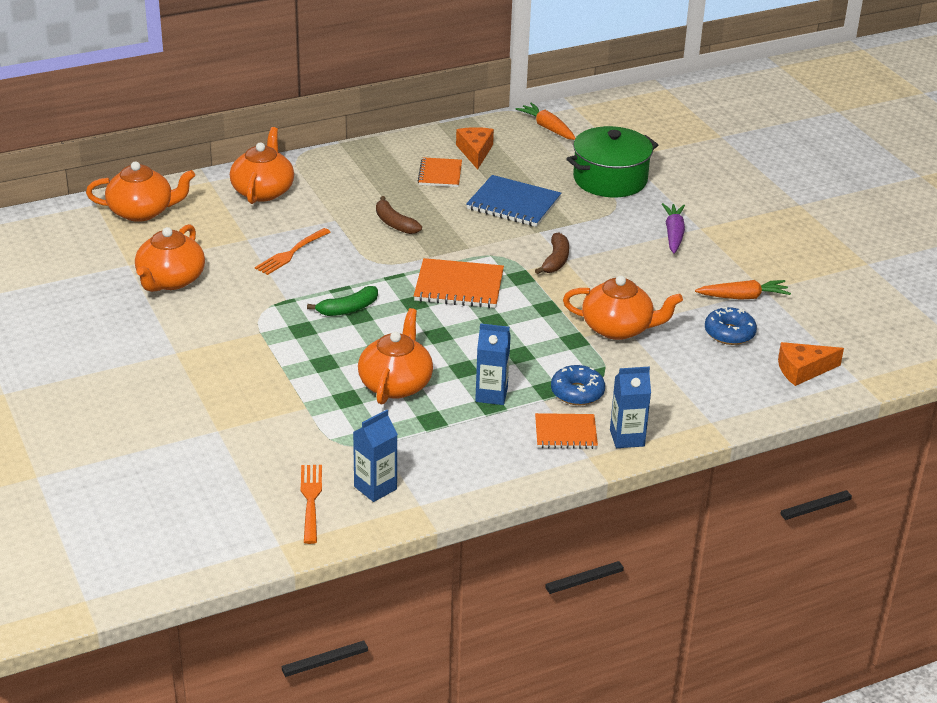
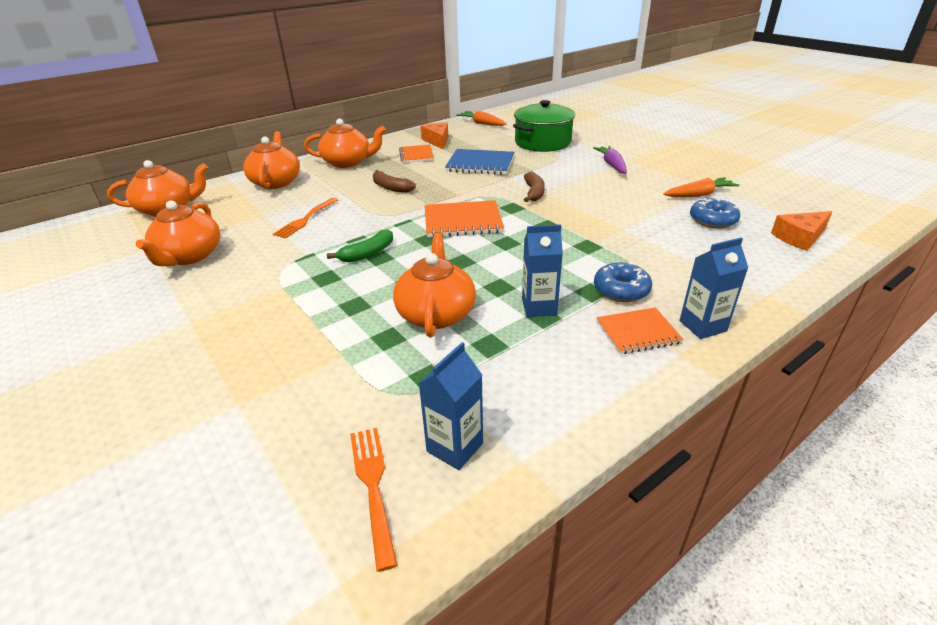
camera: 10 degrees left, 0 degrees up
orange teapot [563,276,683,340] -> orange teapot moved to [304,118,386,168]

